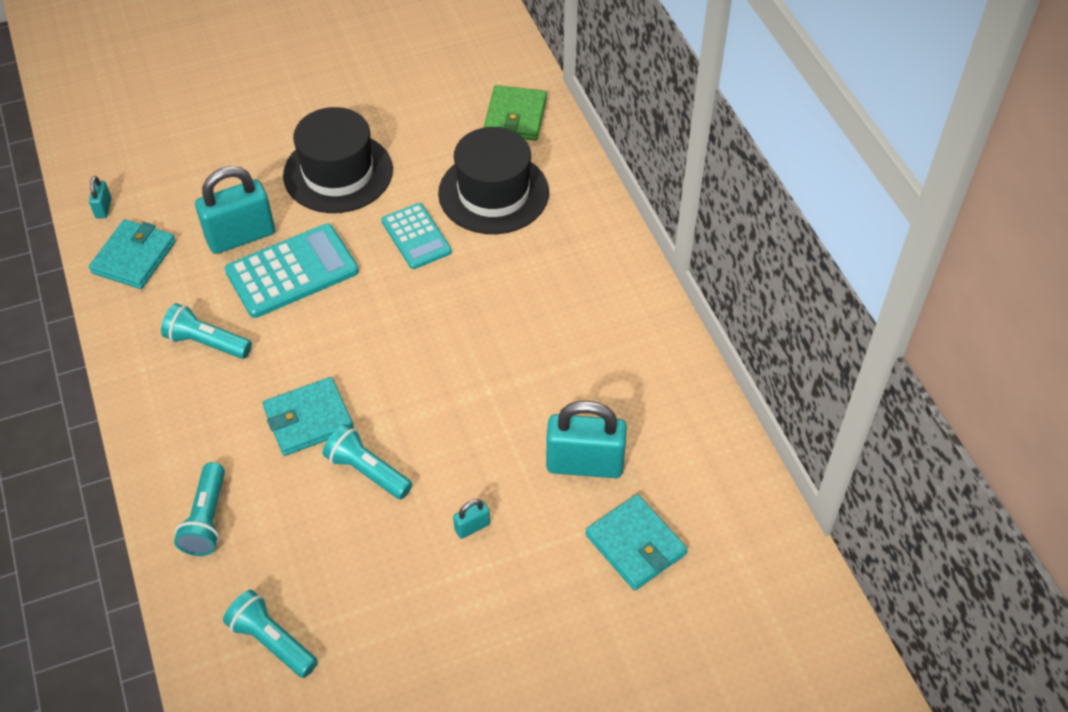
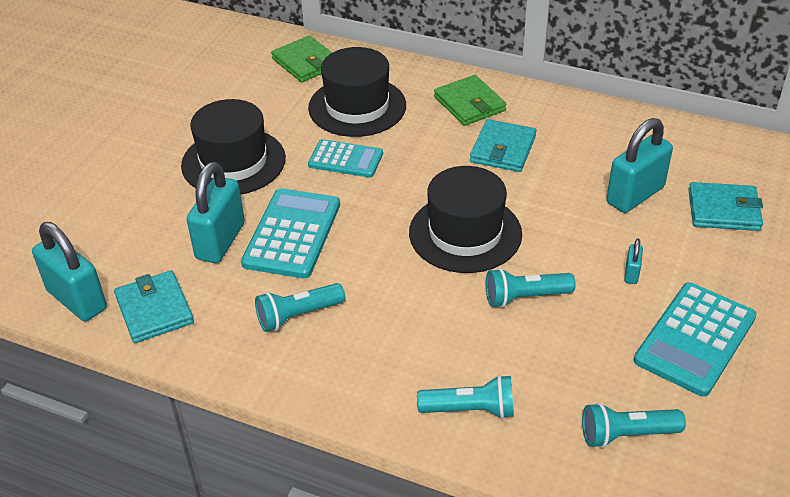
camera: 45 degrees left, 10 degrees down
turquoise padlock [89,176,111,218] -> turquoise padlock [32,222,107,321], size x2.24
turquoise flashlight [174,462,225,556] -> turquoise flashlight turned 45 degrees counterclockwise [417,375,514,419]
turquoise wallet [263,377,354,456] -> turquoise wallet moved to [470,119,536,172]
none -> black hat [409,166,522,273]
none -> green wallet [434,75,506,126]
none -> turquoise calculator [634,282,756,397]

